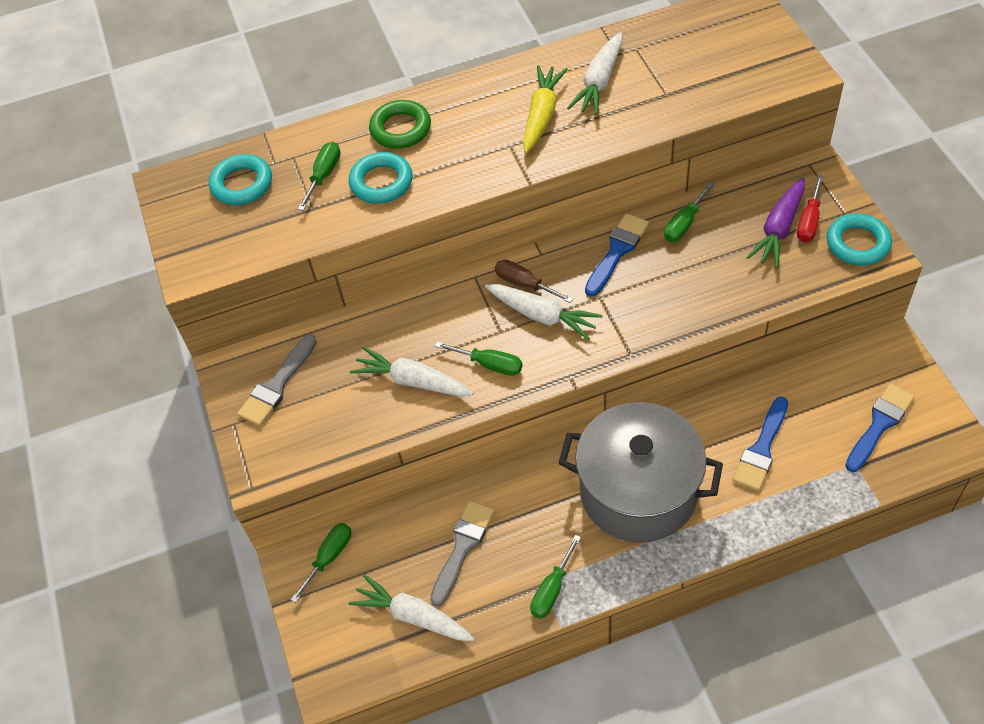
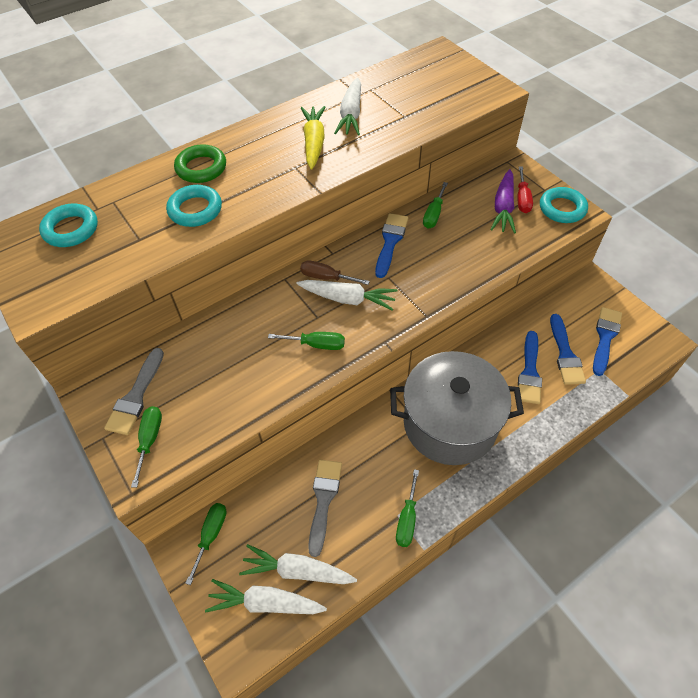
camera: 20 degrees left, 0 degrees up
green screwdriver [298,142,341,211] -> green screwdriver moved to [131,406,162,488]
white carrot [350,346,473,396] -> white carrot moved to [205,579,327,614]
none -> blue brush [550,314,586,385]

